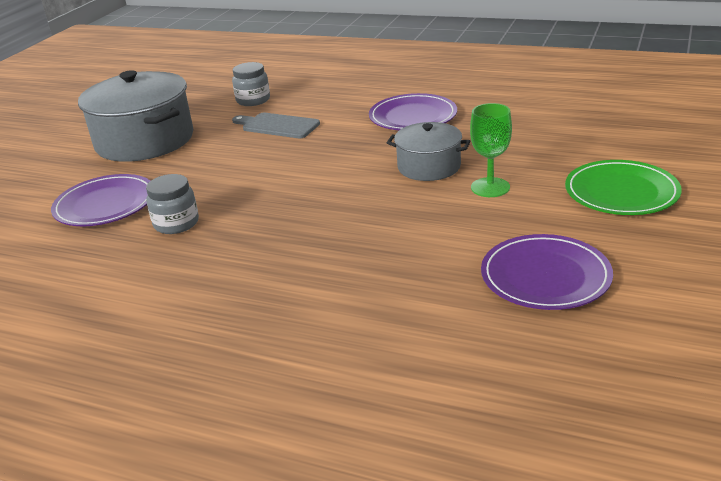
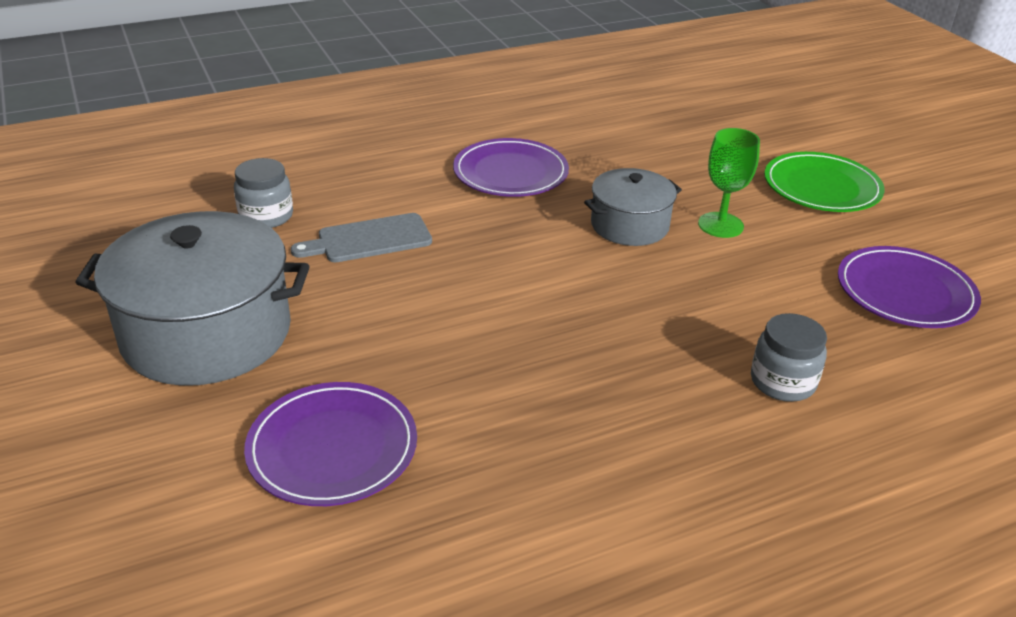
camera: 50 degrees left, 5 degrees up
grey jar [146,174,199,234] -> grey jar moved to [751,313,827,402]

